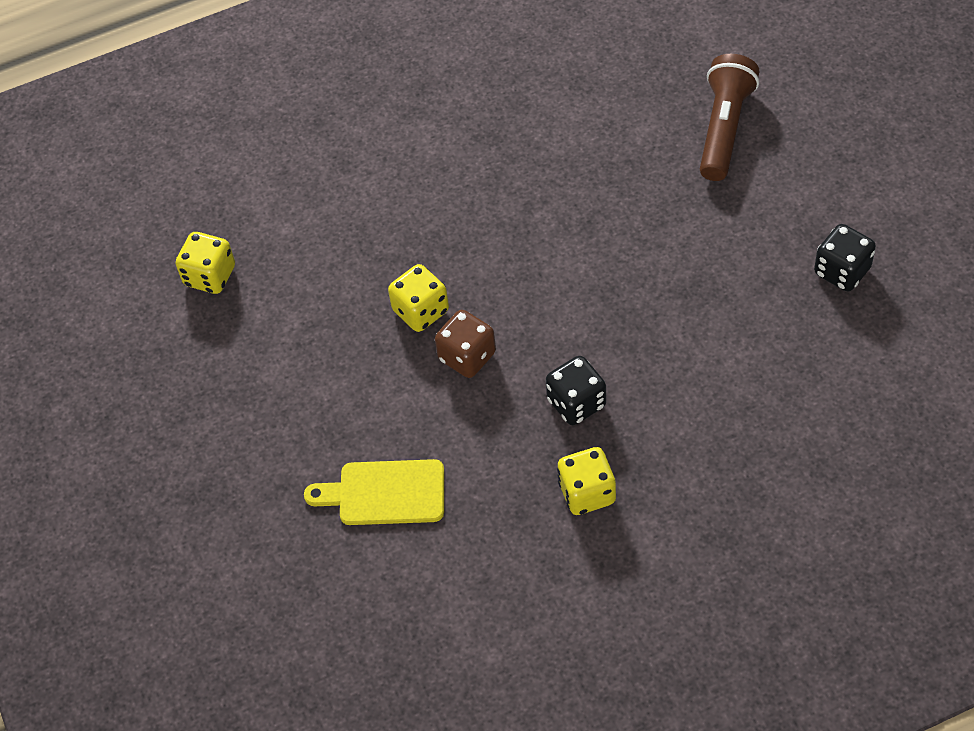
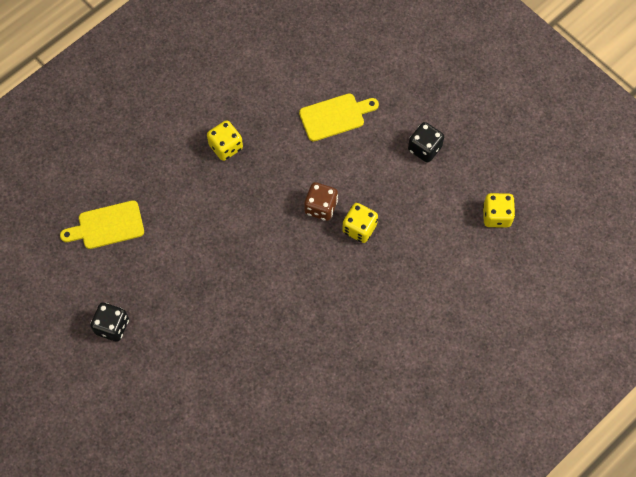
camera: 155 degrees right, 10 degrees up
black dice [546,356,606,425] -> black dice moved to [408,122,444,163]
brown flashlight [700,54,759,181] -> none
none -> yellow cutting board [60,200,144,249]

